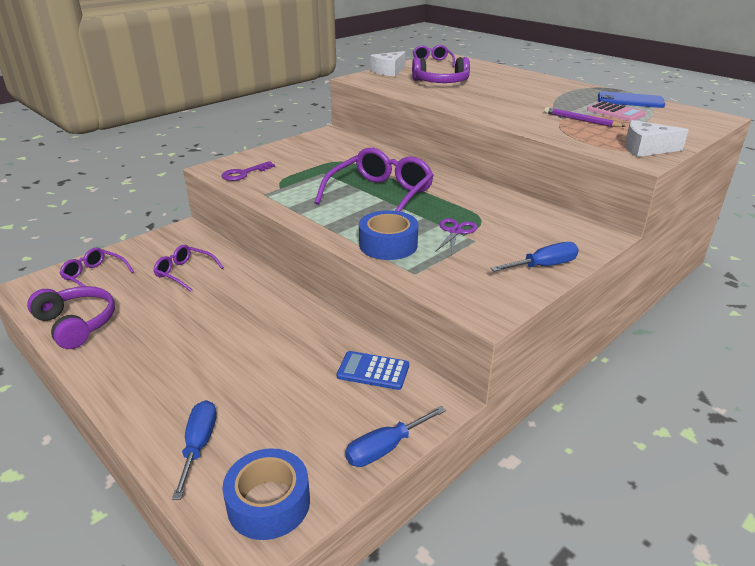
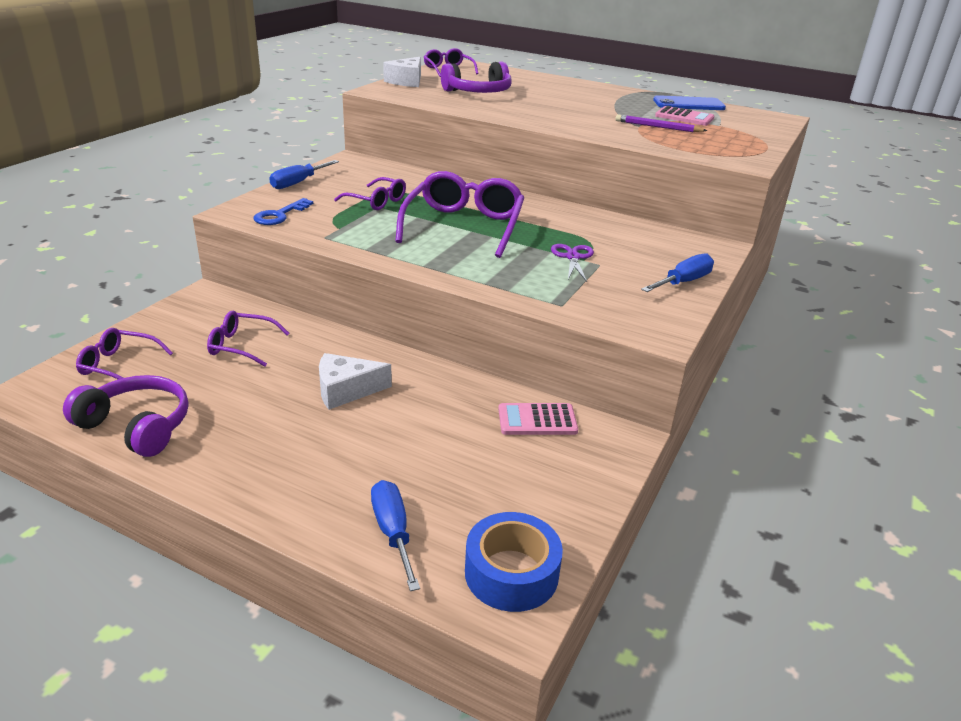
camera: 20 degrees left, 0 degrees up
purple key [222,161,275,181] -> blue key [253,198,313,225]
blue calculator [337,351,409,390] -> pink calculator [498,403,578,435]
blue screwdriver [345,406,446,467] -> blue screwdriver moved to [269,160,339,189]
blue tape [359,210,418,260] -> none
white cheese [625,120,689,157] -> white cheese moved to [319,353,392,410]
none -> purple glasses [334,177,406,210]

